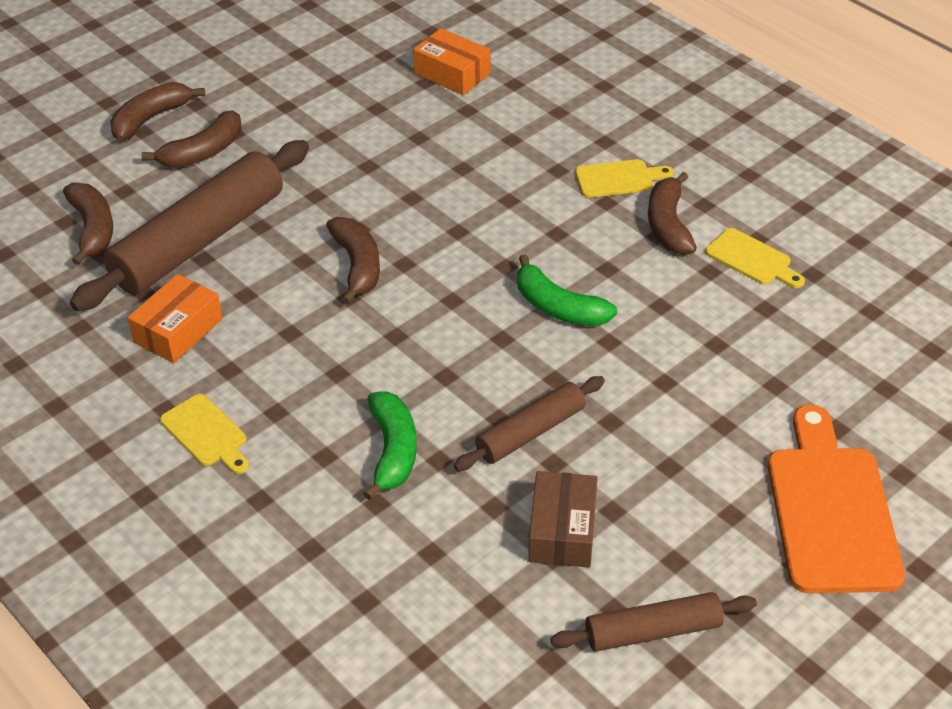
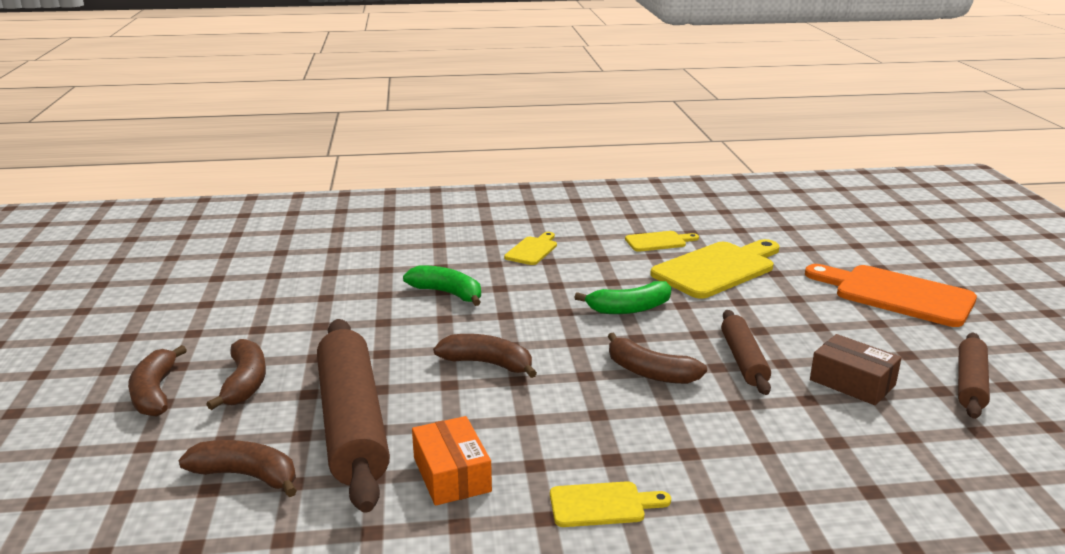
camera: 55 degrees left, 20 degrees down
green banana [363,391,417,500] -> green banana moved to [403,265,481,306]
orange box [413,28,491,95] -> none
brown banana [648,172,697,255] -> brown banana moved to [608,333,707,384]
none -> yellow cutting board [650,239,780,299]

